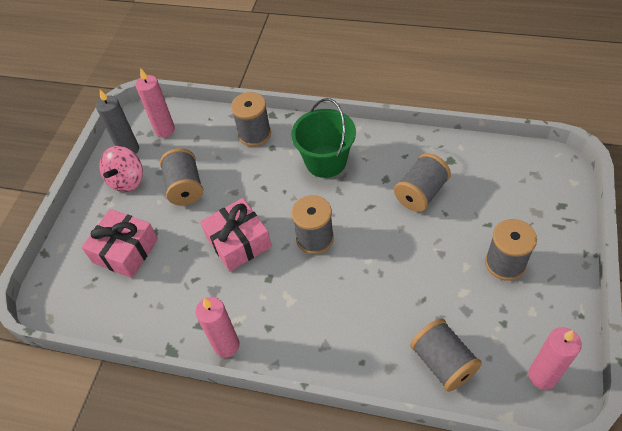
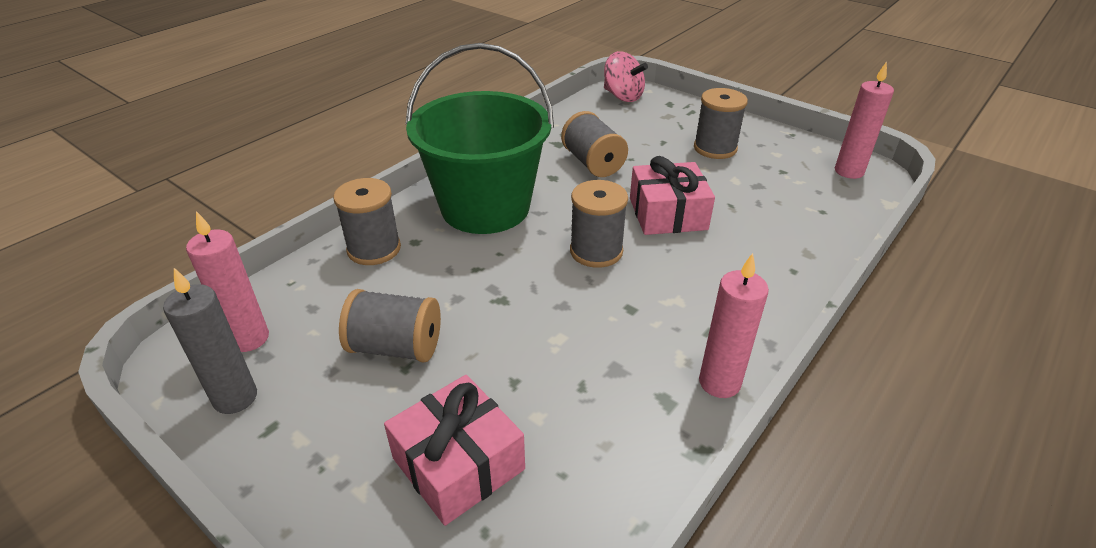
camera: 70 degrees left, 15 degrees down
pink spinning top [99,146,143,192] -> pink spinning top moved to [604,51,648,102]
pink gift [200,198,272,271] -> pink gift moved to [630,156,715,235]
green bucket [291,98,356,178] -> green bucket [406,43,554,234], size x1.53
grey spool [410,318,482,392] -> none

